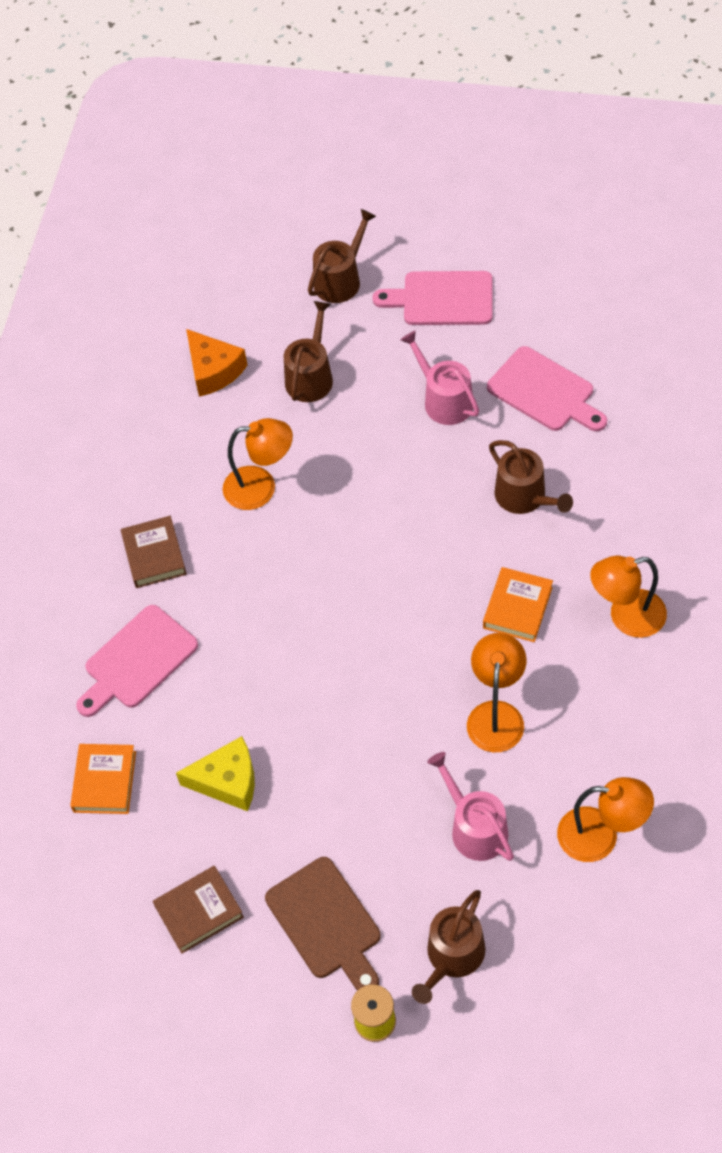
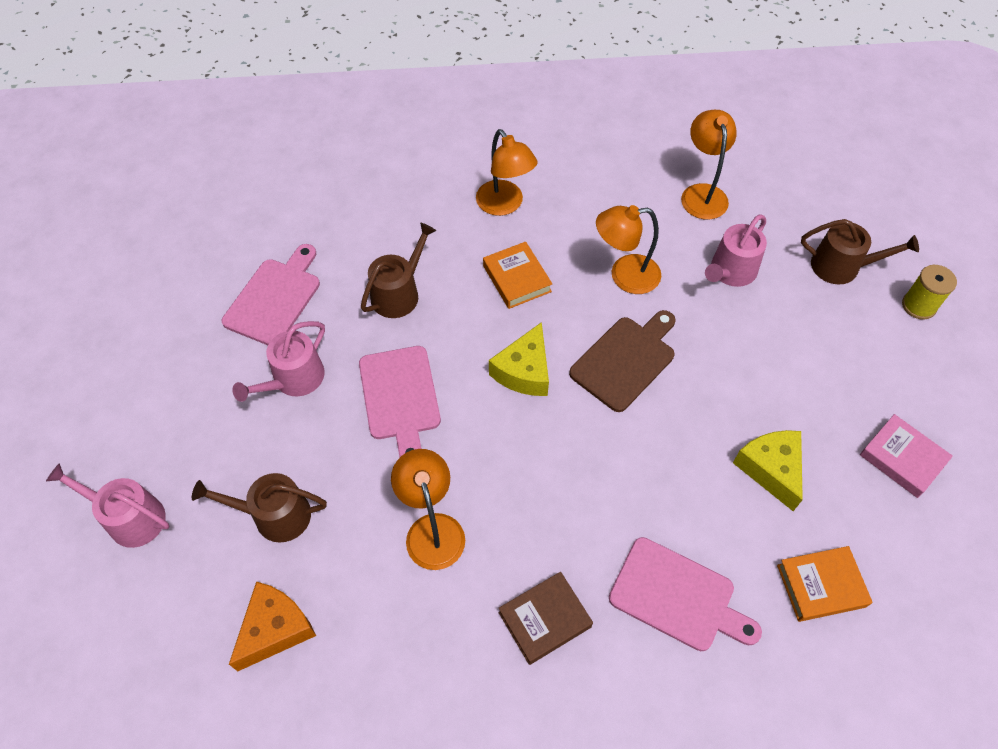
camera: 110 degrees left, 0 degrees up
brown book [153,866,244,954] -> pink book [860,414,953,498]
brown cutting board [265,857,381,991] -> brown cutting board moved to [569,310,675,412]
brown watering can [308,209,376,303] -> pink watering can [46,463,169,548]
pink cutting board [372,271,493,325] -> pink cutting board moved to [359,346,441,457]
orange book [483,567,553,642] -> orange book turned 60 degrees clockwise [483,242,552,309]
none -> yellow cheese [489,322,549,396]

